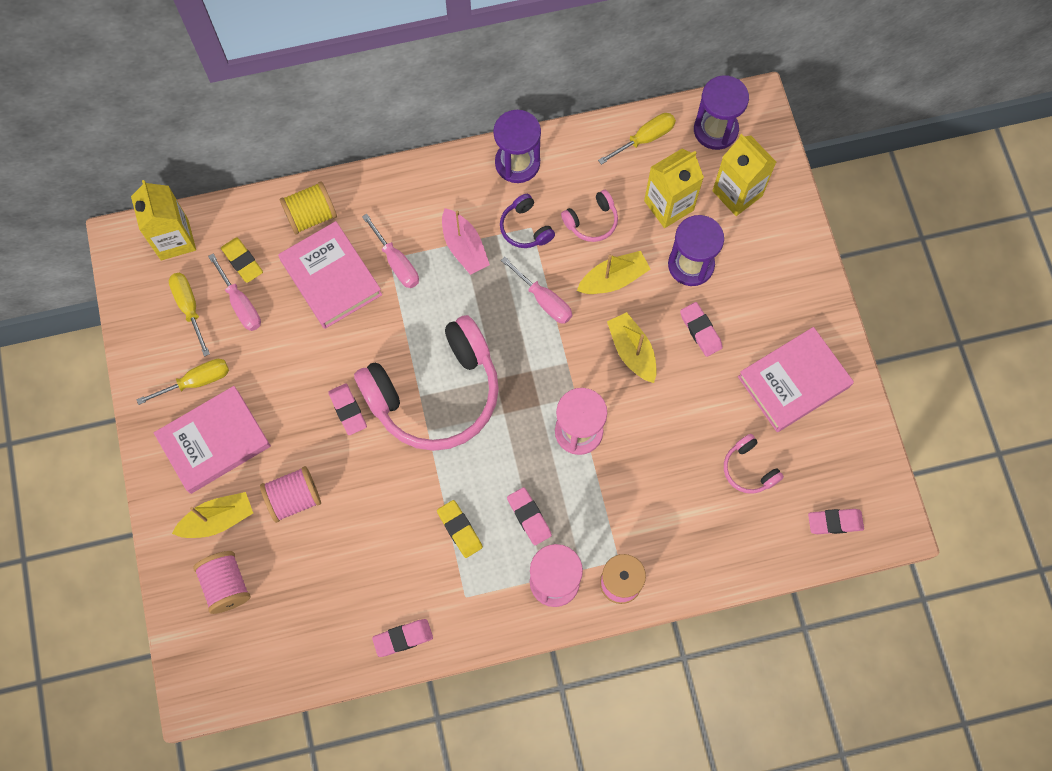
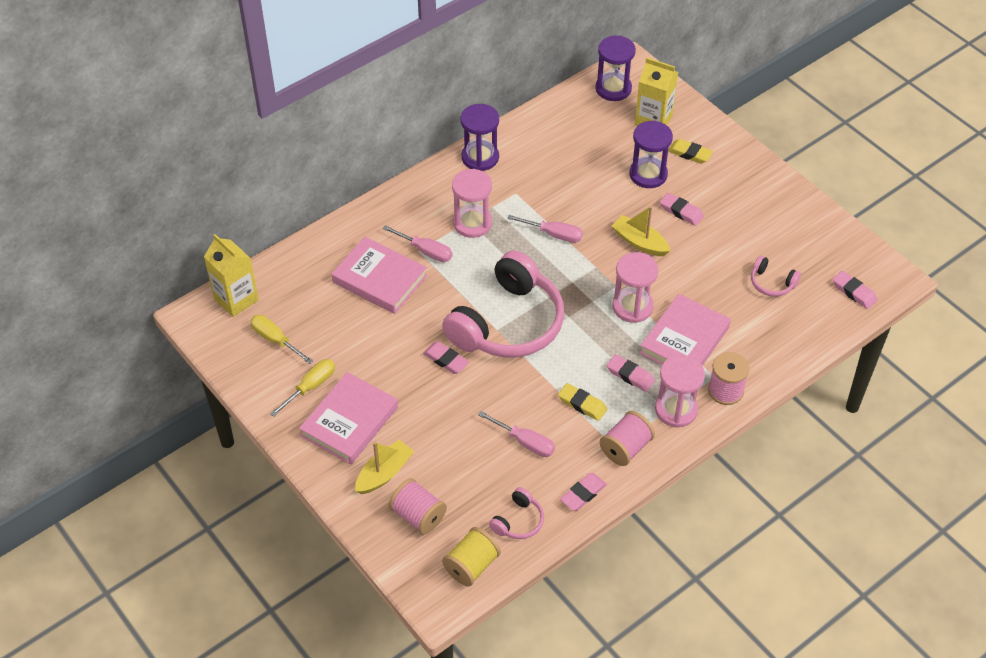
camera: 25 degrees left, 20 degrees down
pink screwdriver [208,254,261,331] -> pink screwdriver moved to [478,411,555,457]
yellow eraser [221,237,263,283] -> yellow eraser moved to [668,139,713,164]
pink spool [260,466,321,523] -> pink spool moved to [600,411,655,466]
yellow spool [280,182,337,235] -> yellow spool moved to [442,527,501,586]
pink boat [442,208,490,275] -> pink hourglass [452,169,492,238]
purple headphones [500,194,555,248] -> none
pink headphones [561,190,618,242] -> pink headphones moved to [489,487,544,539]
yellow boat [577,251,650,294] -> none
yellow screwdriver [598,113,676,165] -> none
yellow carton [644,149,704,228] -> none
pink book [738,327,854,432] -> pink book moved to [640,294,731,366]
pink eraser [808,509,864,534] -> pink eraser turned 75 degrees clockwise [833,271,877,309]

